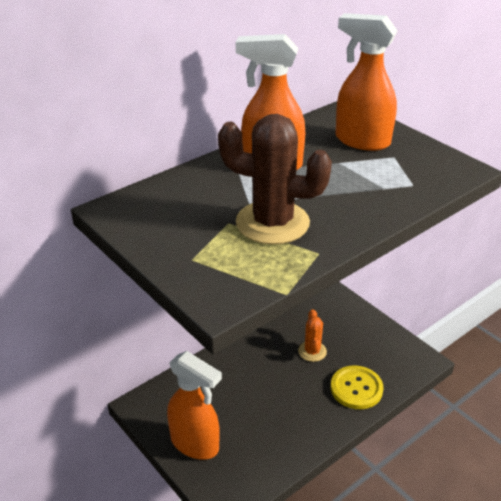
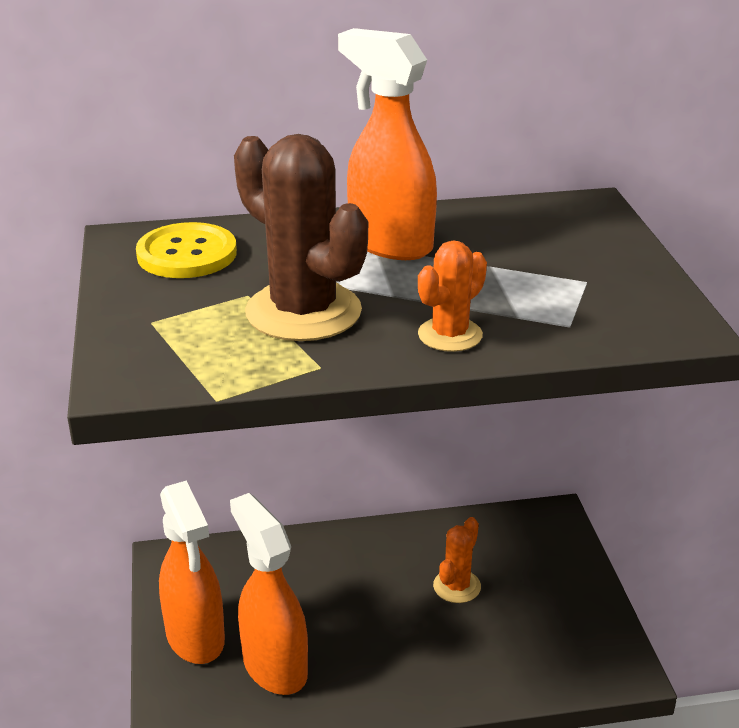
camera: 30 degrees right, 5 degrees down
yellow button [331,365,384,409] -> yellow button moved to [136,222,237,278]
orange spray bottle [336,13,398,151] -> orange spray bottle moved to [230,493,308,695]
none -> orange cactus [418,240,487,352]

